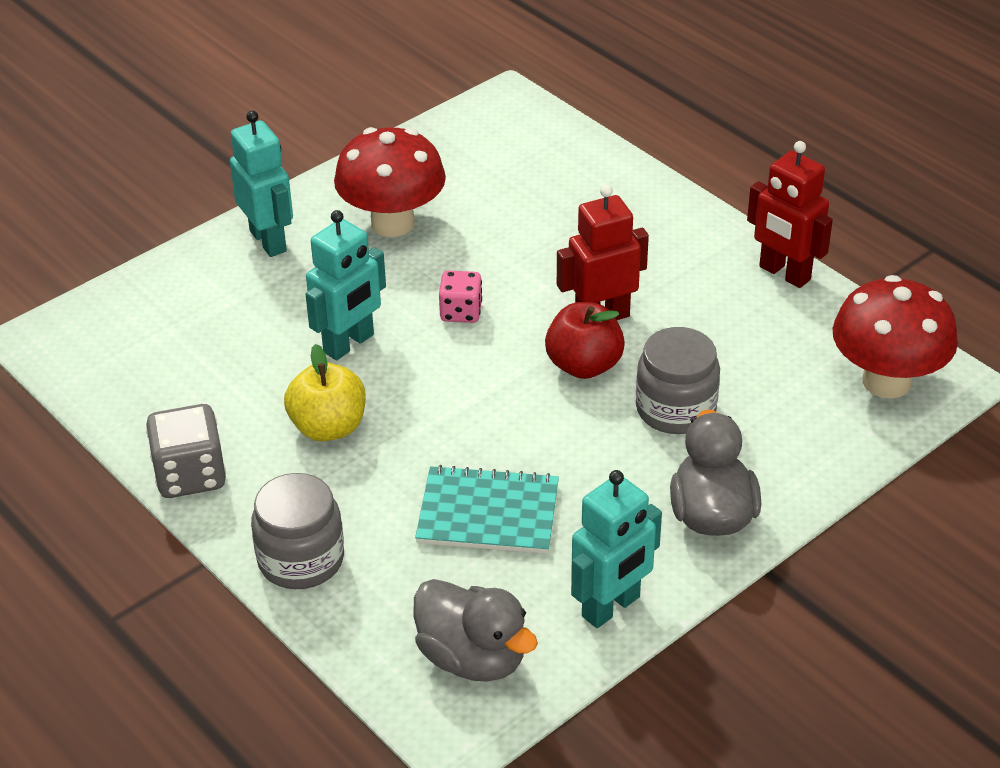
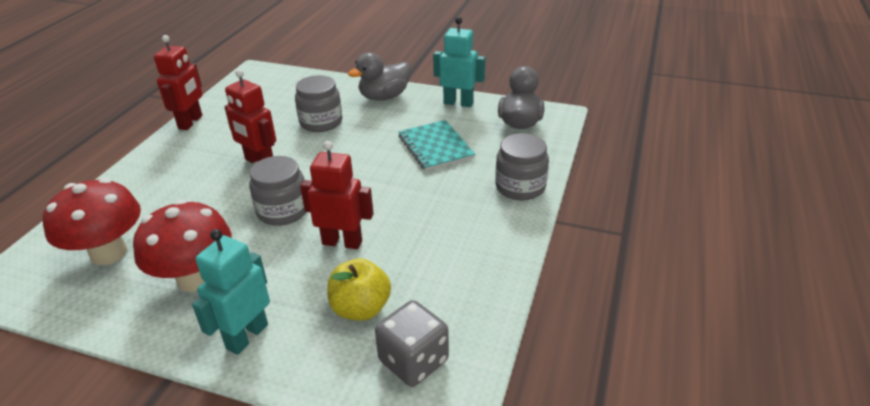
camera: 120 degrees left, 5 degrees down
grey dice [146,404,226,498] -> grey dice moved to [375,300,449,387]
yellow apple [284,344,366,441] -> yellow apple moved to [327,258,391,321]
turquoise robot [306,210,386,360] -> red robot [300,141,374,249]
pink dice [439,271,482,323] -> grey jar [249,156,306,226]
red apple [545,302,625,379] -> none
red mushroom [832,275,958,399] -> red mushroom moved to [43,178,141,265]

